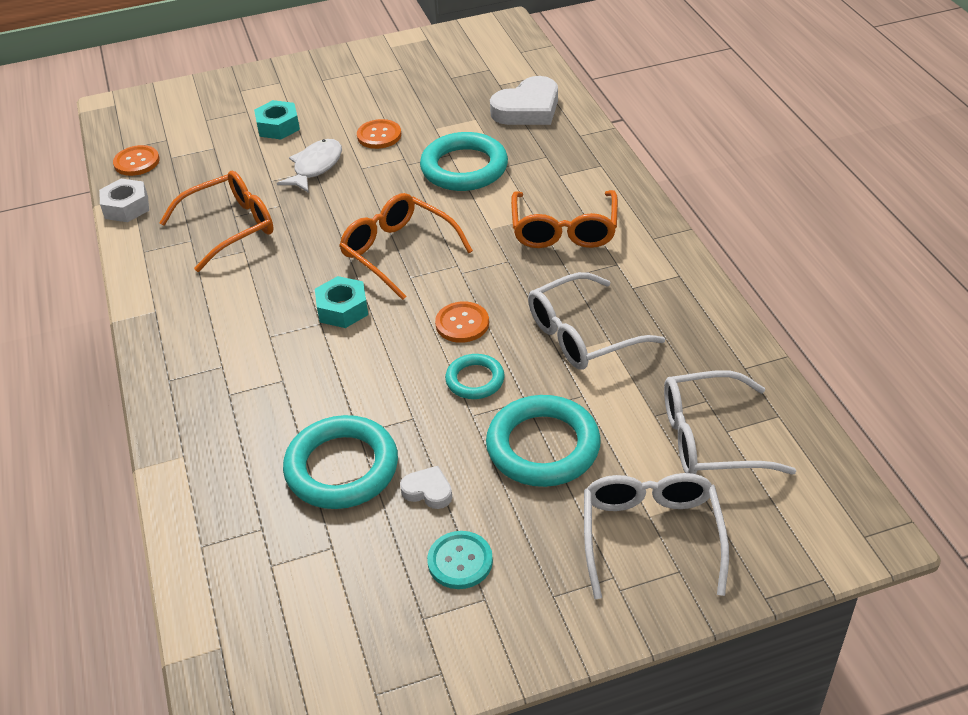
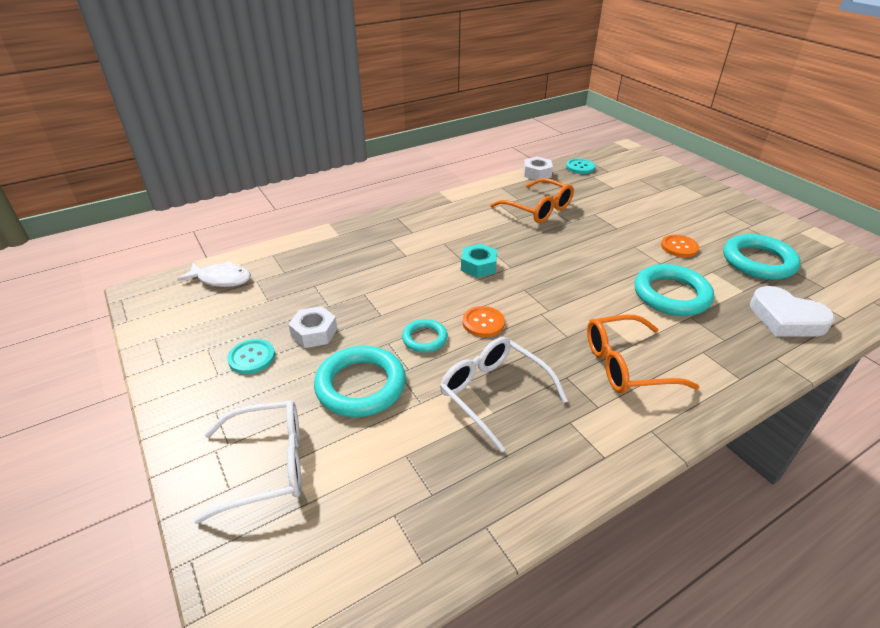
camera: 75 degrees right, 5 degrees down
orange button [113,145,160,176] -> turquoise button [566,158,595,174]
turquoise nut [254,100,300,139] -> none
white fish [277,139,342,193] -> white fish moved to [177,261,251,287]
turquoise ring [283,415,398,509] -> turquoise ring moved to [723,234,801,280]
orange glasses [339,193,473,300] -> none
white heart [400,466,452,509] -> white nut [288,306,337,348]
white glasses [664,370,796,475] -> none

